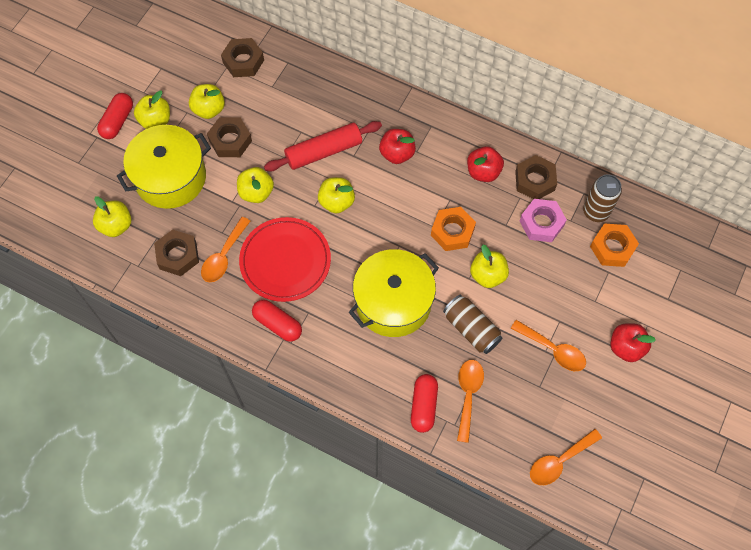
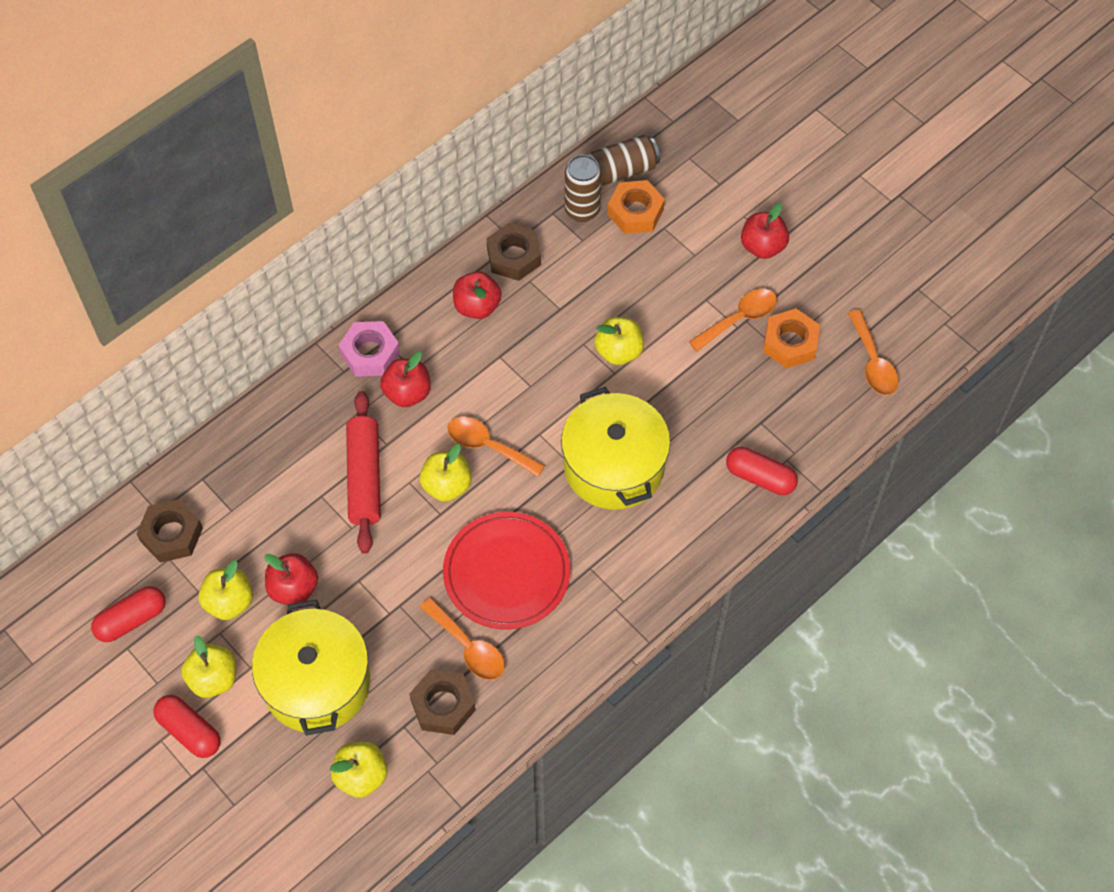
camera: 70 degrees left, 5 degrees down
brown nut [207,118,252,157] -> red apple [265,553,318,605]
yellow apple [237,167,274,203] -> none
red capsule [252,300,302,342] -> red capsule moved to [91,586,166,642]
orange nut [431,207,476,251] -> orange nut moved to [763,308,820,368]
brown can [443,295,502,354] -> brown can moved to [589,135,660,186]
orange spoon [457,360,484,443] -> orange spoon moved to [447,417,545,477]
pink nut [520,199,567,242] -> pink nut moved to [339,321,400,377]

